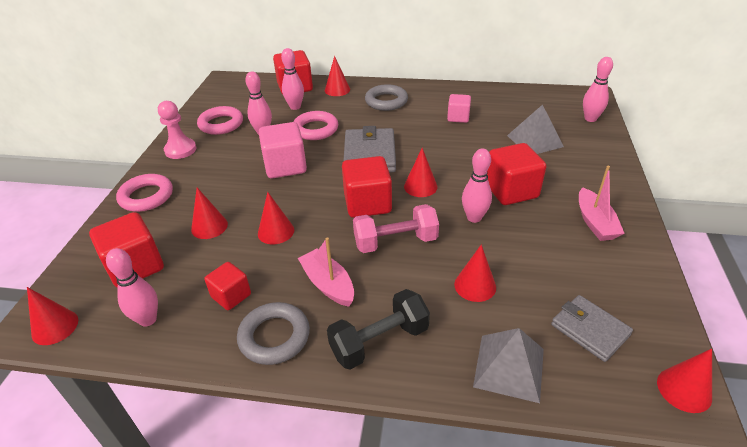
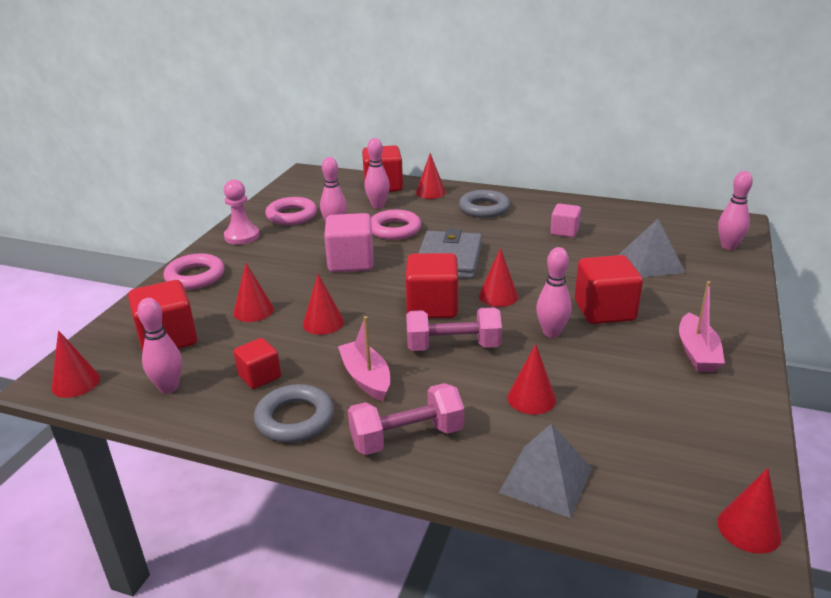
camera: 10 degrees right, 10 degrees down
black dumbbell [327,289,430,370] -> pink dumbbell [348,383,464,455]
grey wallet [551,295,633,362] -> none

